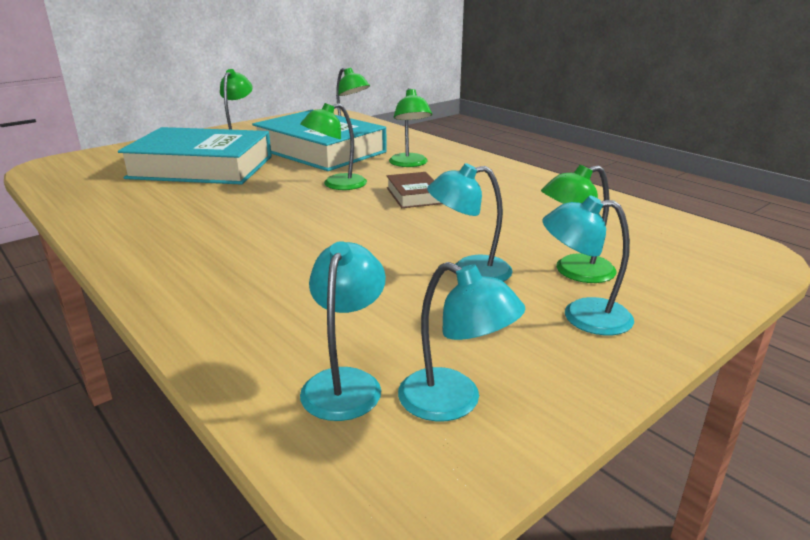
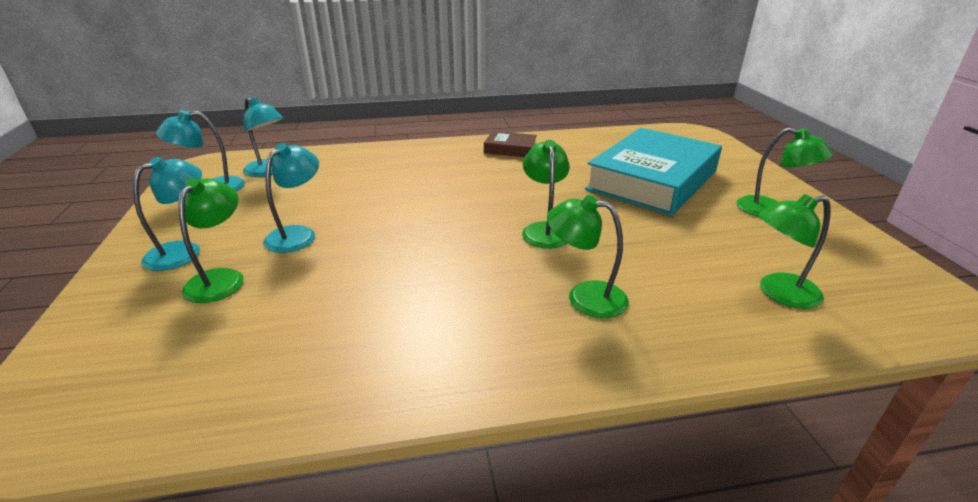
camera: 120 degrees right, 5 degrees up
turquoise book [252,110,387,171] -> none
brown book [386,172,442,208] -> brown book moved to [484,131,537,157]

